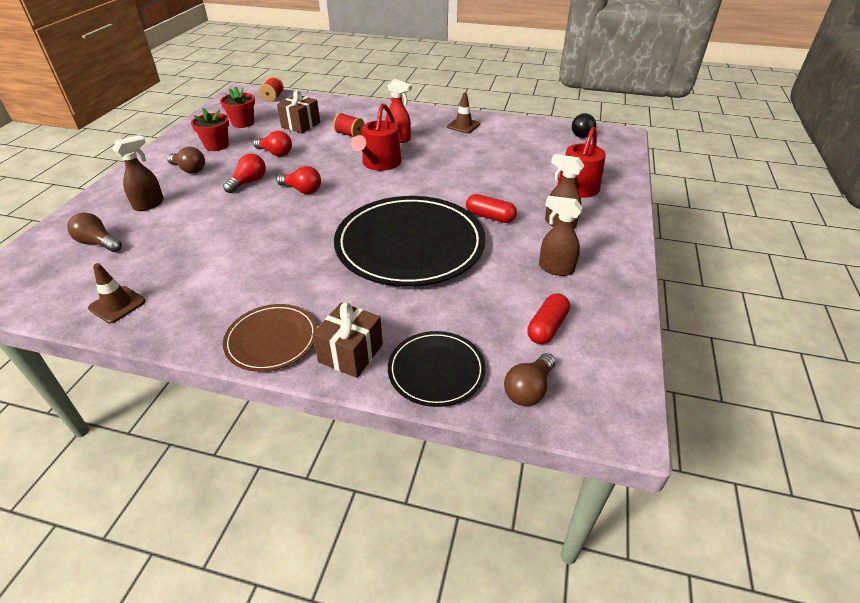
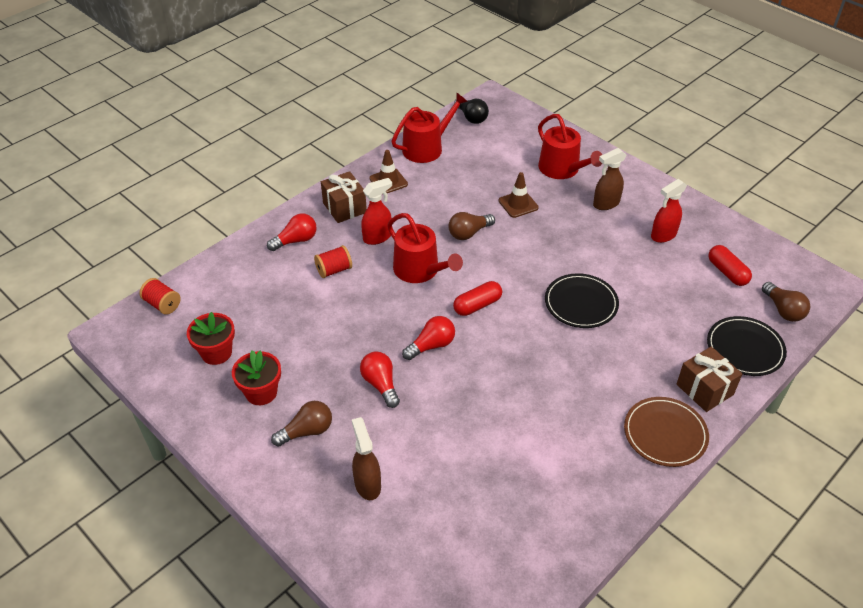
camera: 60 degrees left, 5 degrees up
brown light bulb [67,213,122,252] -> brown light bulb moved to [448,212,495,240]
brown traffic cone [88,263,146,323] -> brown traffic cone moved to [499,172,539,218]
red light bulb [253,131,292,157] -> red light bulb moved to [267,213,317,251]
brown gift [277,90,320,133] -> brown gift moved to [321,171,367,223]
black plate [334,196,486,287] -> black plate [545,273,619,328], size x0.51
red capsule [466,194,517,223] -> red capsule moved to [453,281,502,316]
brown spray bottle [539,196,583,276] -> red spray bottle [651,179,687,243]
none -> red watering can [391,93,468,163]

